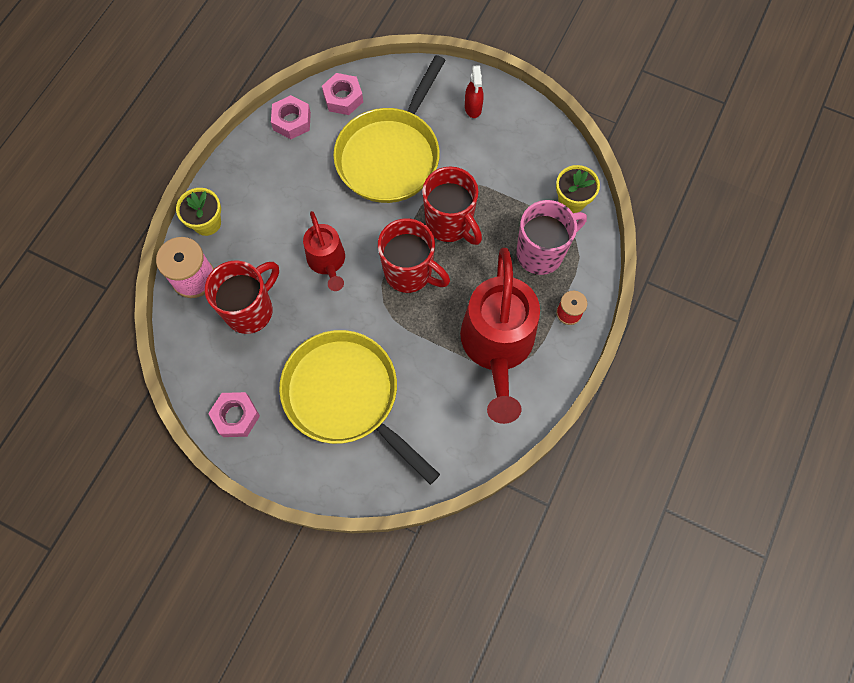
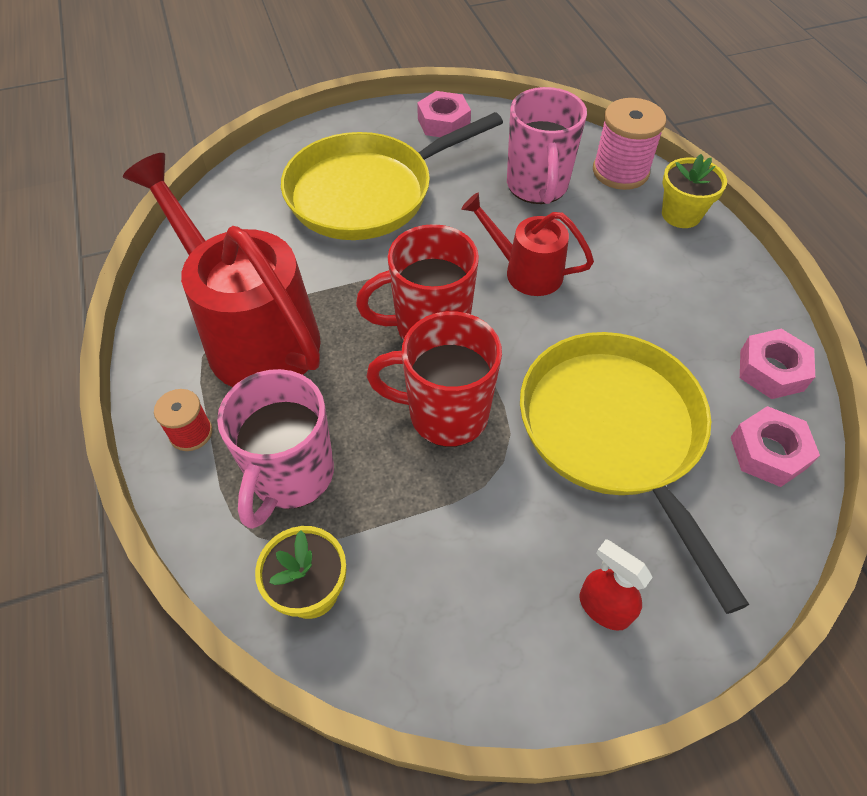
camera: 135 degrees right, 15 degrees down
red mug [205,260,279,334] -> pink mug [507,87,587,204]
yellow pan [279,330,440,485] -> yellow pan turned 150 degrees clockwise [281,112,503,240]

